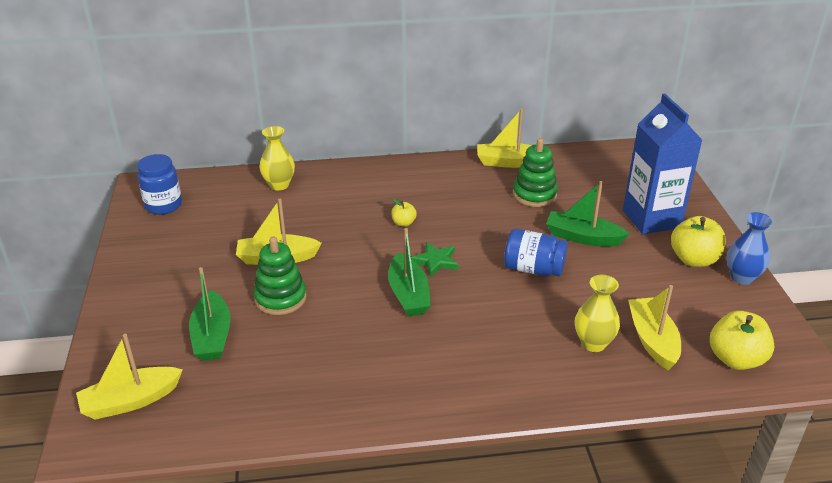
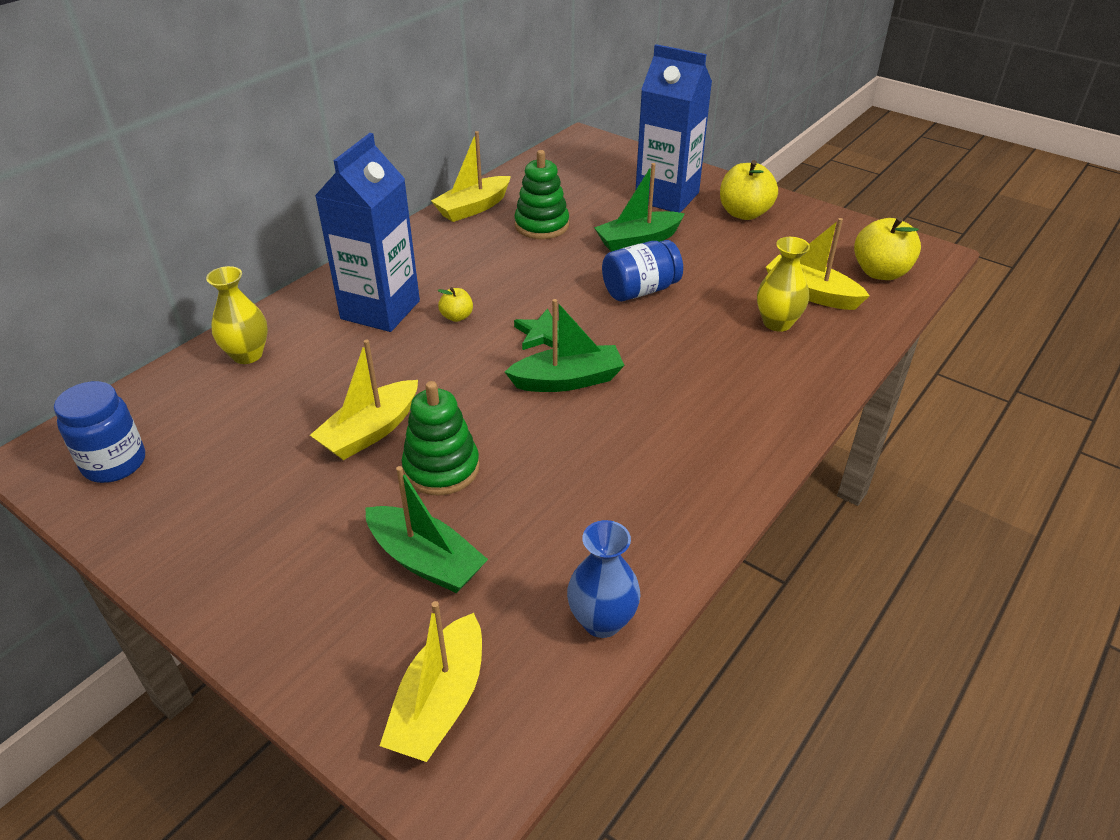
camera: 45 degrees left, 5 degrees up
green boat [388,228,431,317] -> green boat turned 45 degrees counterclockwise [505,299,625,392]
blue vase [727,212,773,285] -> blue vase moved to [567,520,641,638]
none -> blue carton [315,133,420,332]

